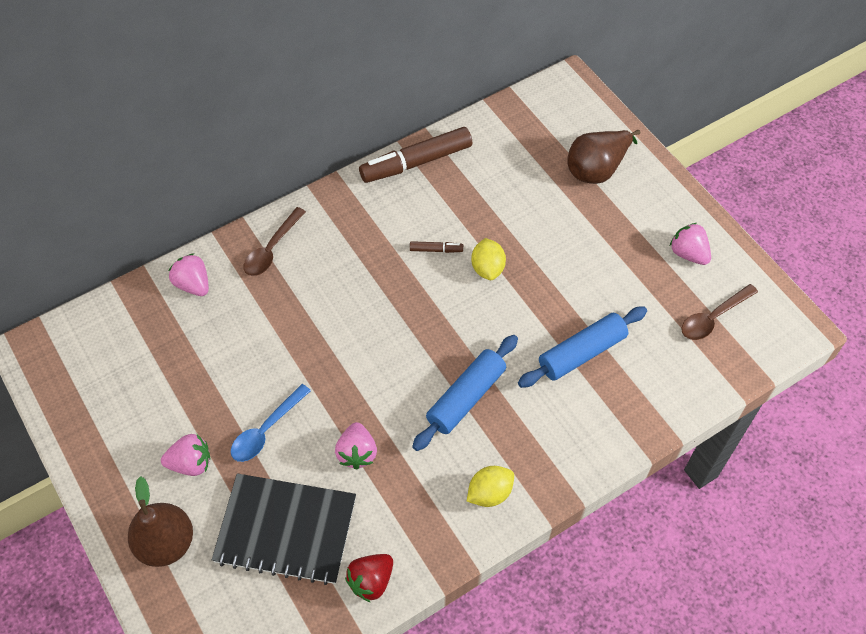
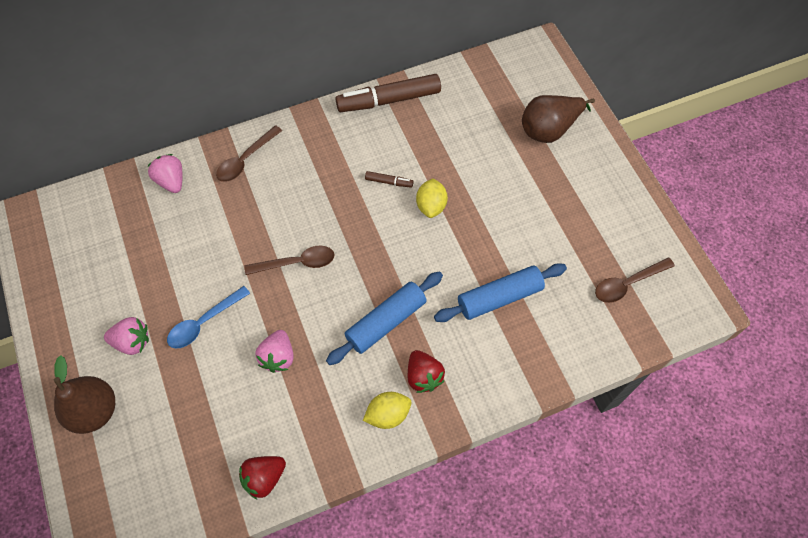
camera: 10 degrees right, 5 degrees up
black notebook [212,473,356,585] -> none
pink strawberry [670,223,711,265] -> none
none -> brown spoon [244,246,334,275]
none -> red strawberry [408,350,445,393]

